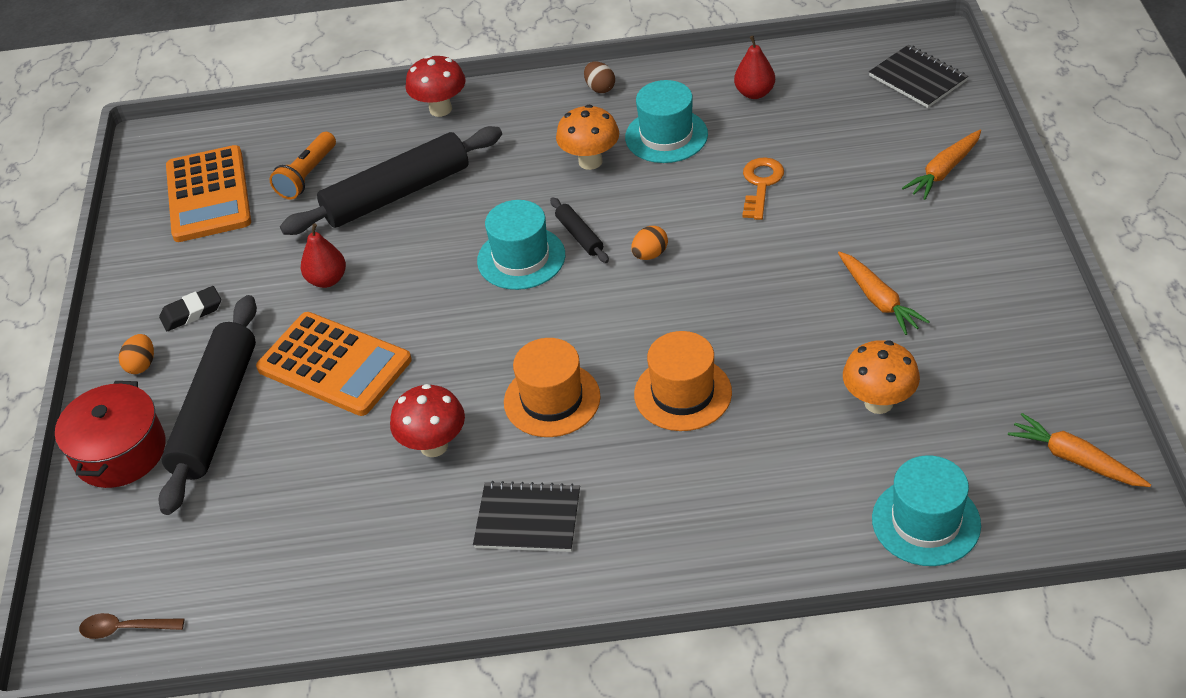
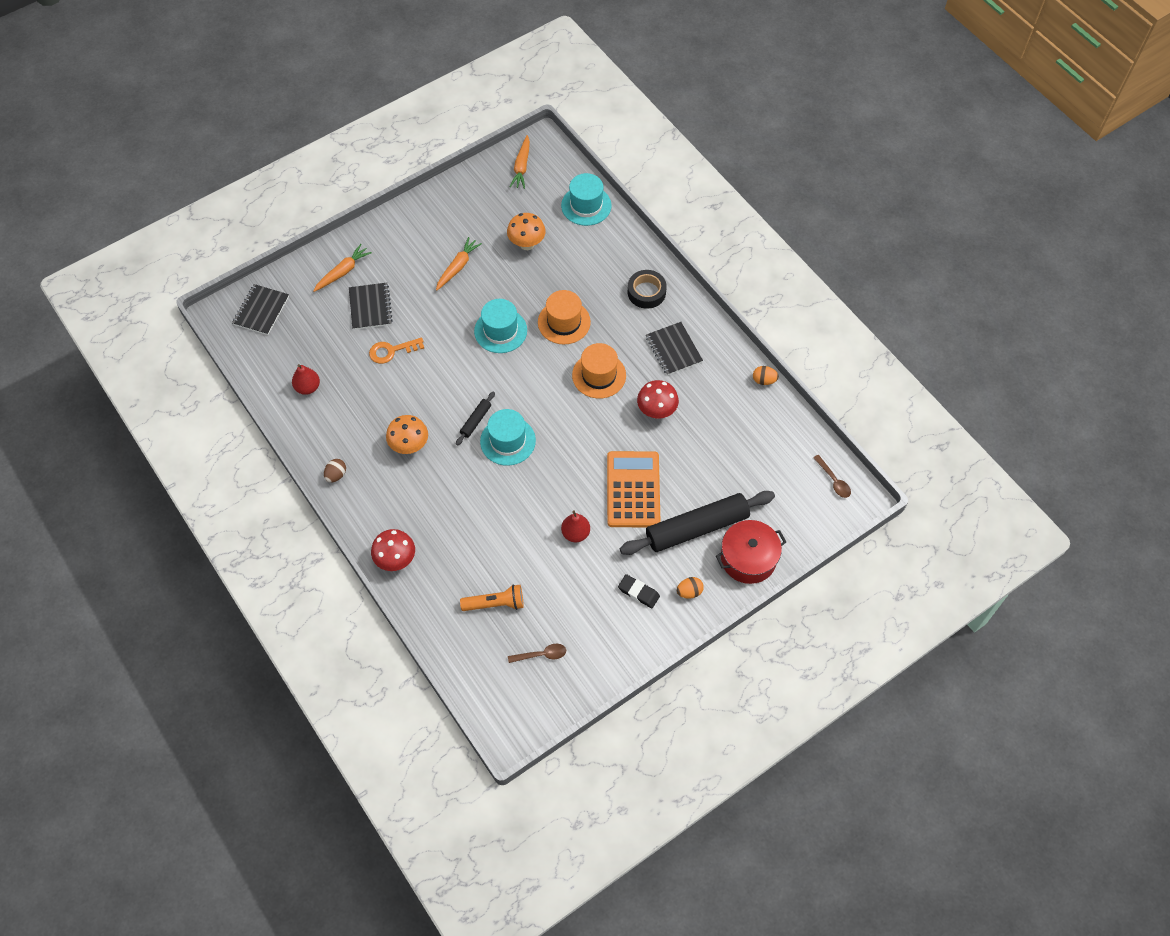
camera: 125 degrees left, 15 degrees up
orange calculator [166,145,251,242] -> brown spoon [508,644,566,663]
black rolling pin [280,126,502,235] -> none
turquoise hat [625,80,708,163] -> turquoise hat moved to [474,299,527,353]
orange egg [631,226,668,260] -> orange egg moved to [753,366,779,385]
orange carrot [902,130,981,200] -> orange carrot turned 60 degrees counterclockwise [313,244,372,292]
none -> black notebook [349,283,393,330]
none -> black tape [628,270,667,309]

